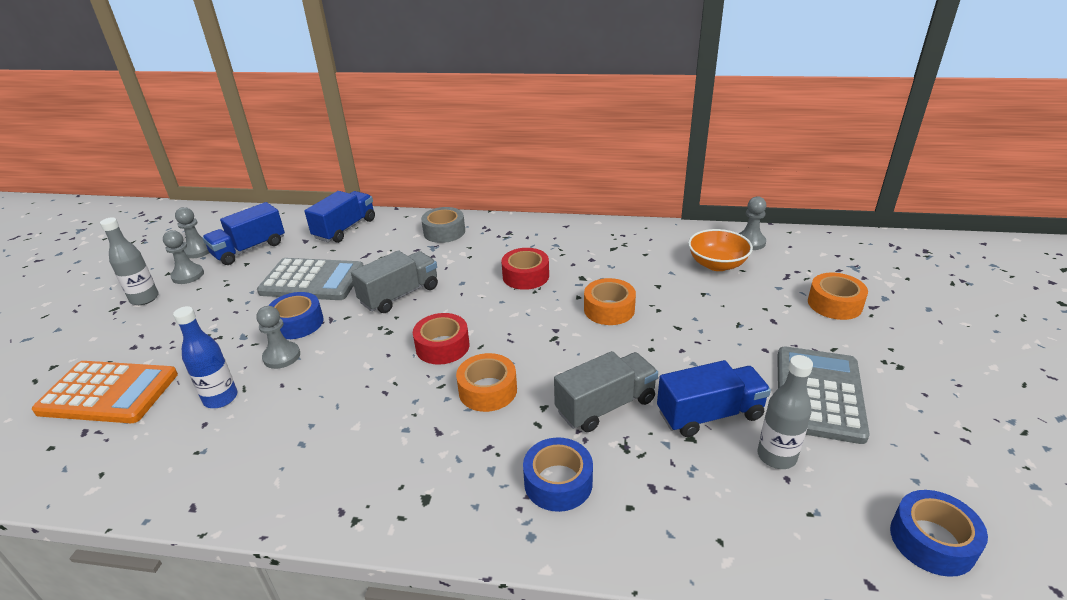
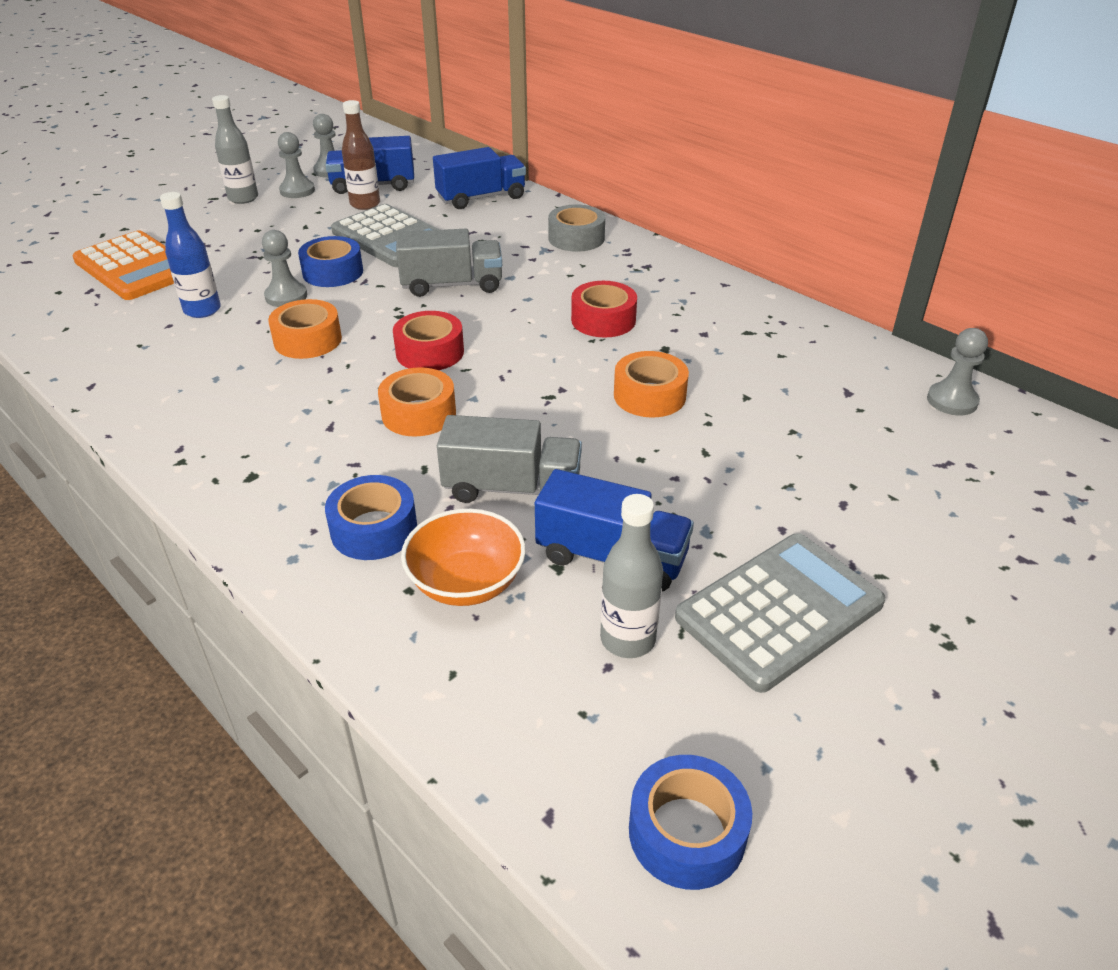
camera: 35 degrees right, 5 degrees up
orange bowl [688,229,753,271] -> orange bowl moved to [401,509,526,606]
orange tape [808,273,868,320] -> orange tape moved to [268,299,342,359]
none -> brown bottle [342,100,380,210]

